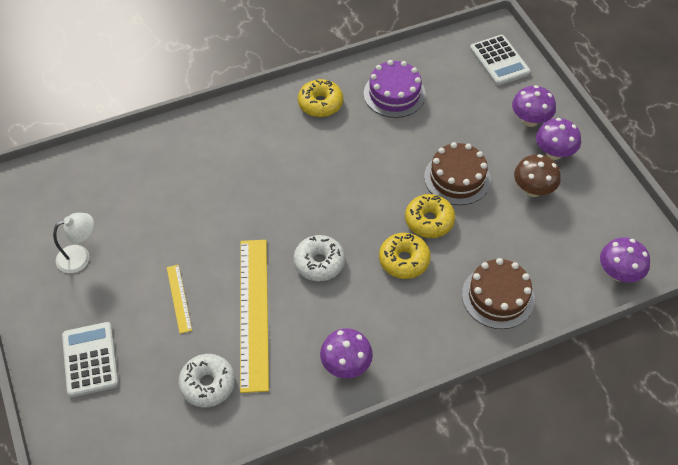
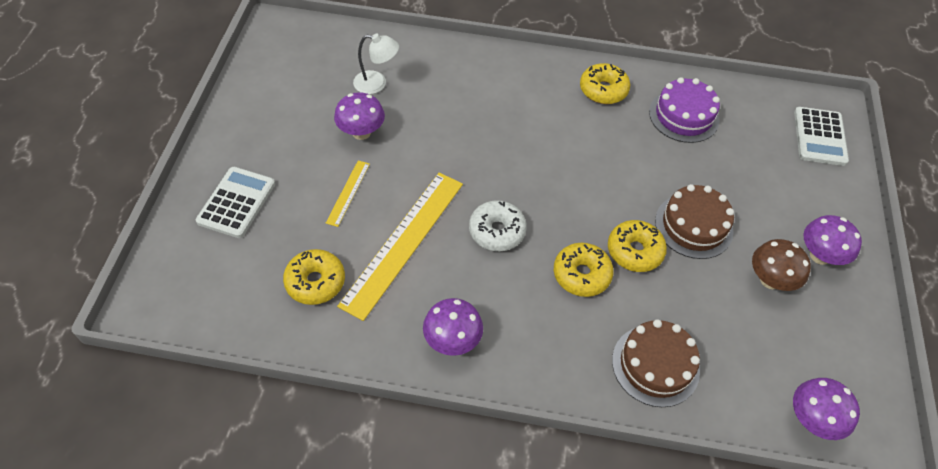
camera: 30 degrees right, 0 degrees up
white lamp [53,213,94,273] -> white lamp moved to [353,34,399,94]
white donut [178,354,235,407] -> yellow donut [283,249,345,305]
purple mushroom [512,85,556,127] -> purple mushroom moved to [334,92,385,140]

